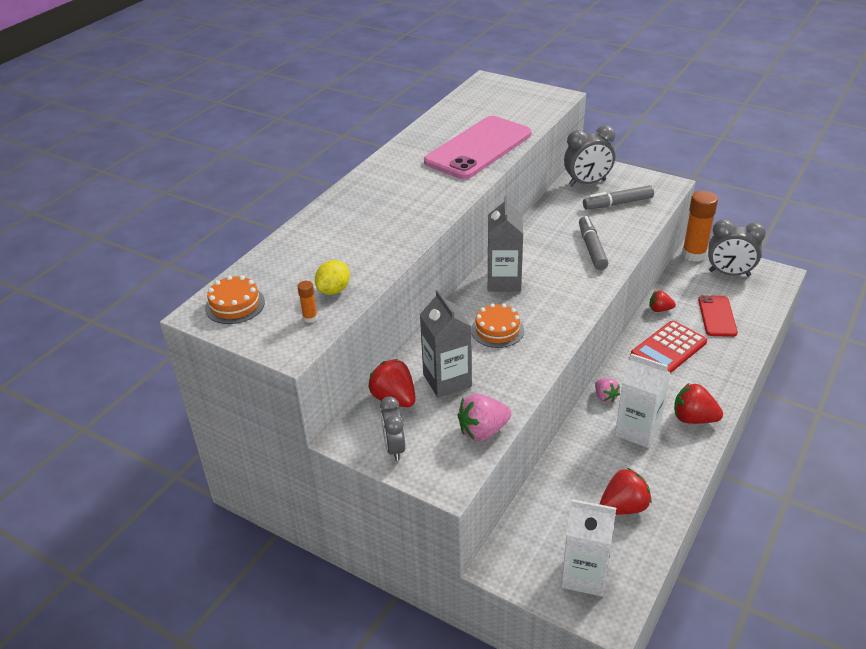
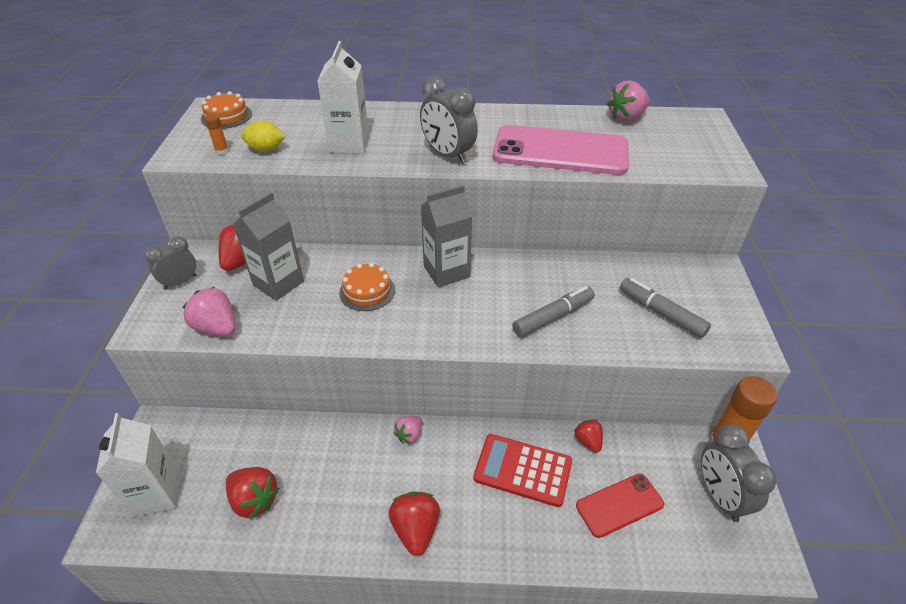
camera: 60 degrees right, 5 degrees up
grey clock [564,125,615,187] -> grey clock moved to [420,75,478,164]
white carton [615,354,671,448] -> white carton moved to [317,41,369,154]
none -> pink strawberry [607,80,650,122]

